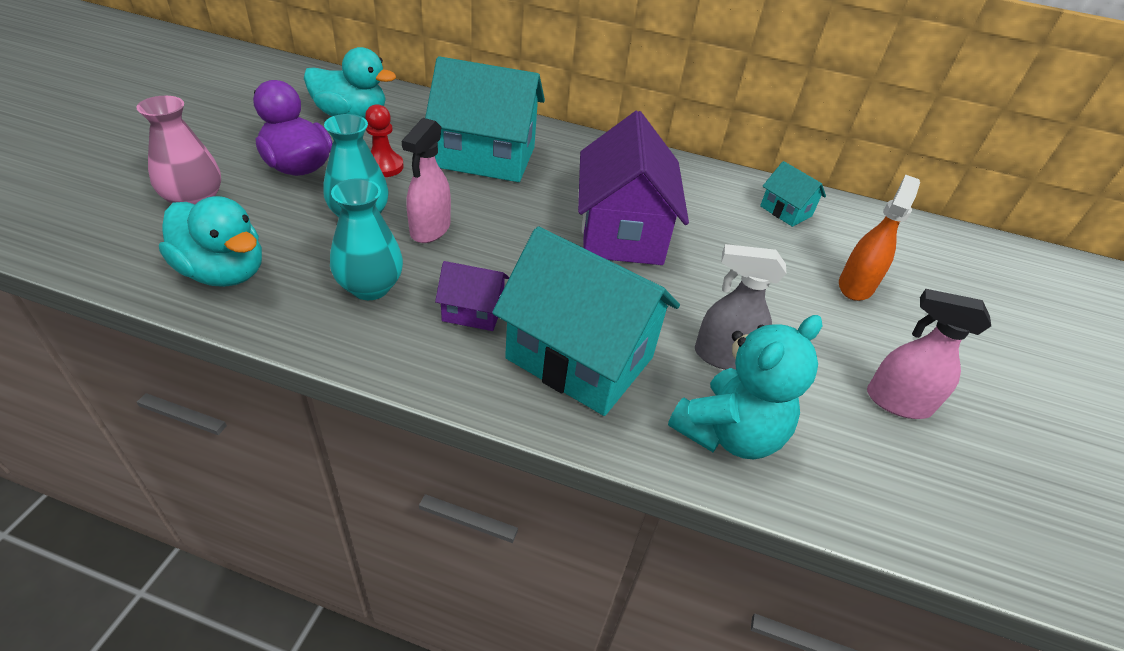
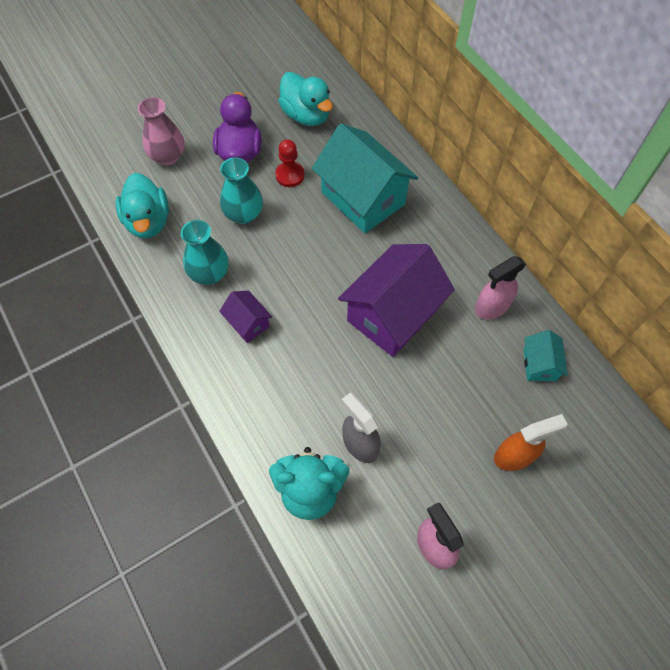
camera: 45 degrees right, 20 degrees up
pink spray bottle [402,118,451,243] -> pink spray bottle moved to [475,256,526,319]
turquoise house [492,227,680,416] -> none

